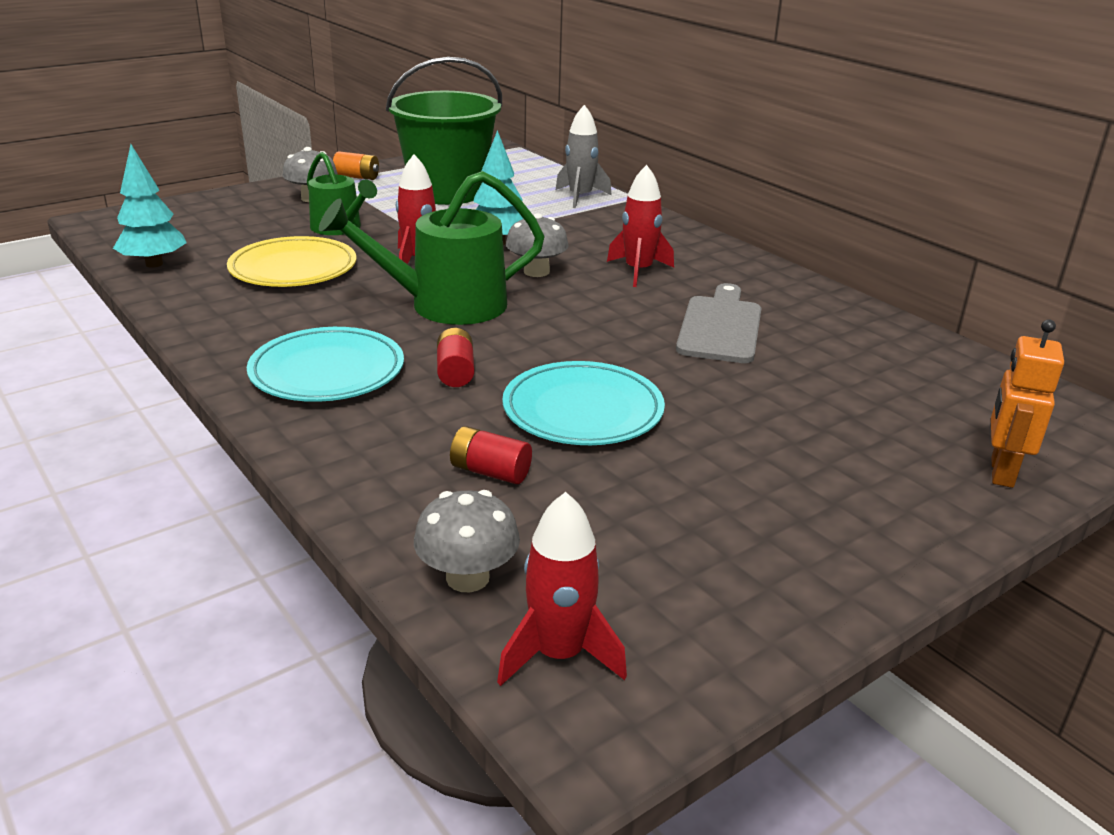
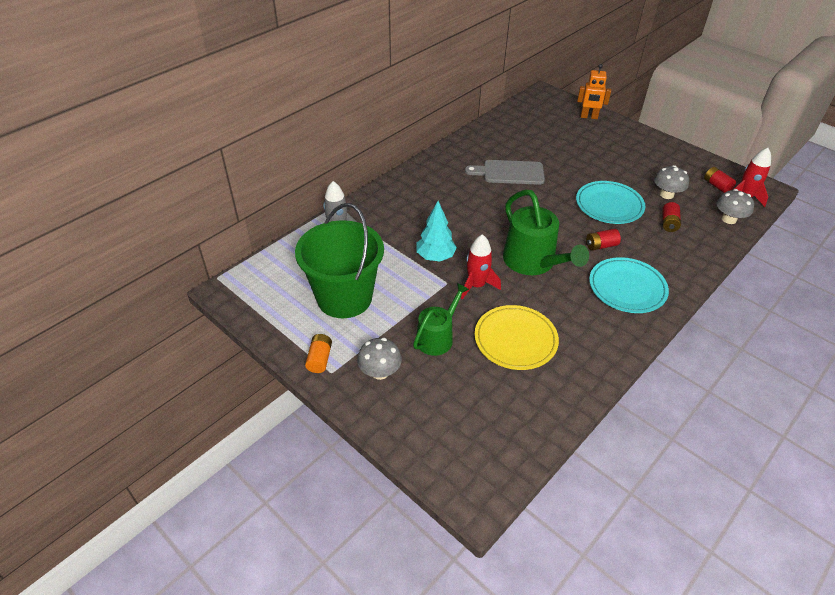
camera: 100 degrees left, 15 degrees up
turquoise tree [113,144,187,268] -> none
grey mushroom [506,213,569,277] -> grey mushroom moved to [654,165,689,199]
red rocket [607,165,674,287] -> none
none -> red battery [704,167,736,193]

